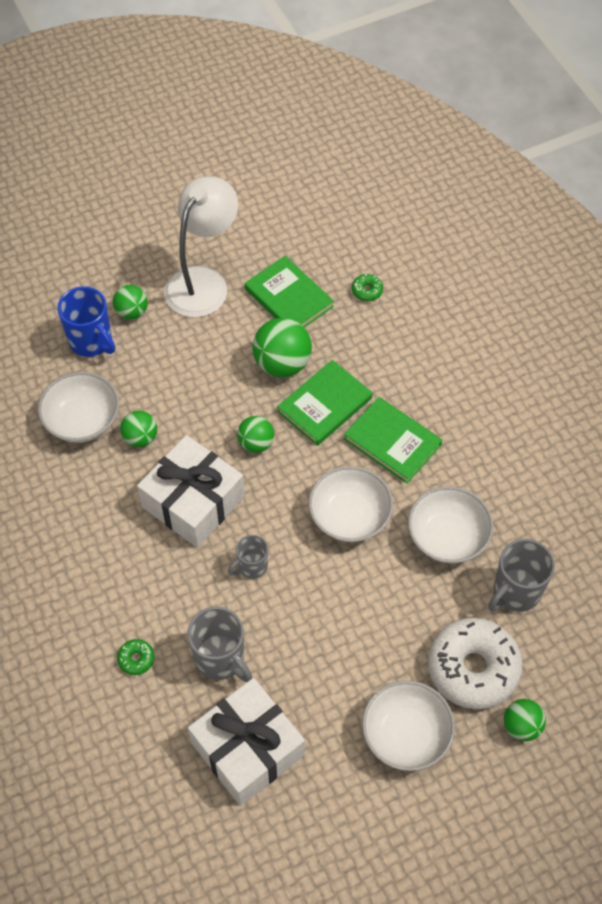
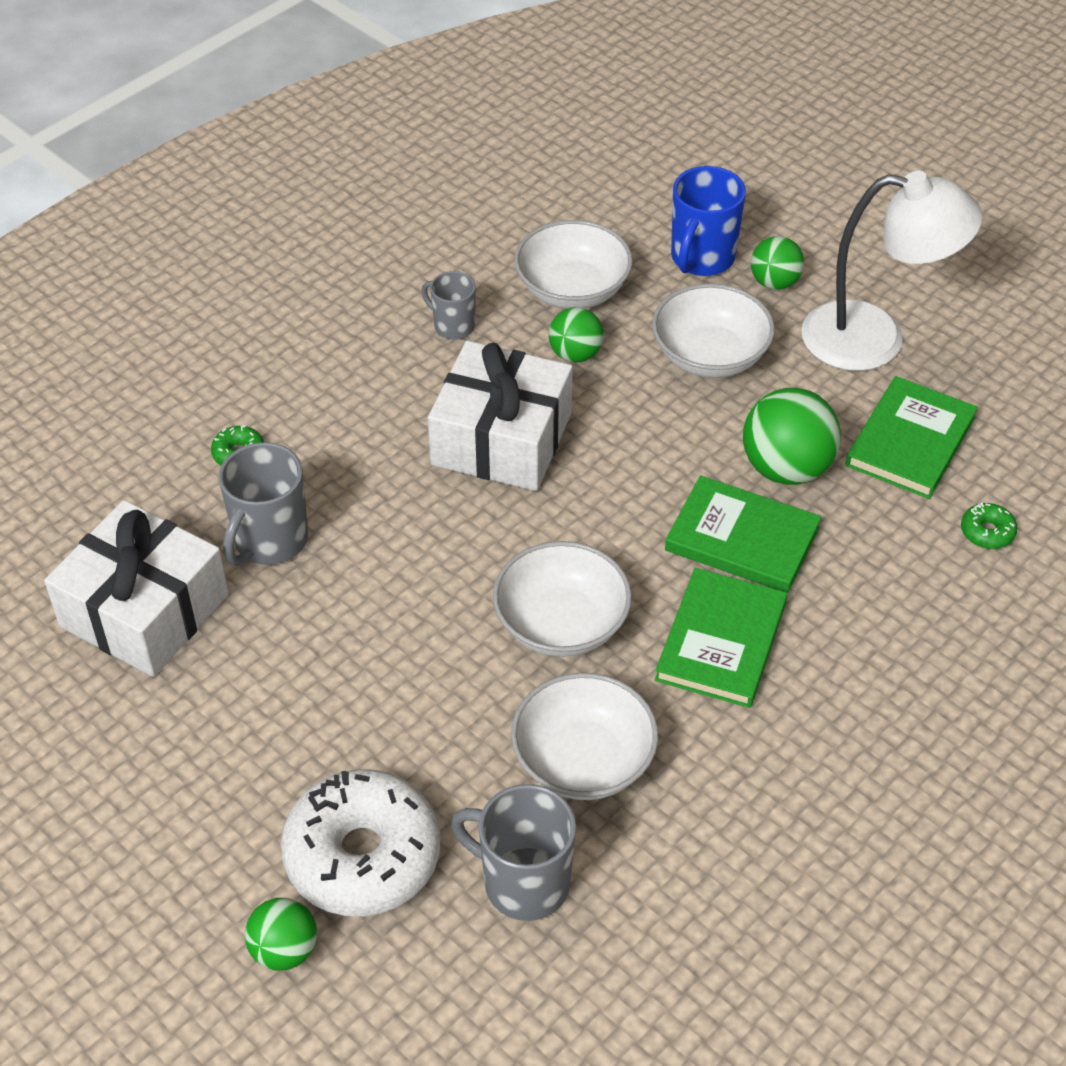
camera: 70 degrees right, 10 degrees down
grey mug [228,535,268,579] -> grey mug moved to [421,271,476,340]
green ball [237,416,274,453] -> none
white bowl [362,681,455,771] -> white bowl moved to [652,284,775,378]

